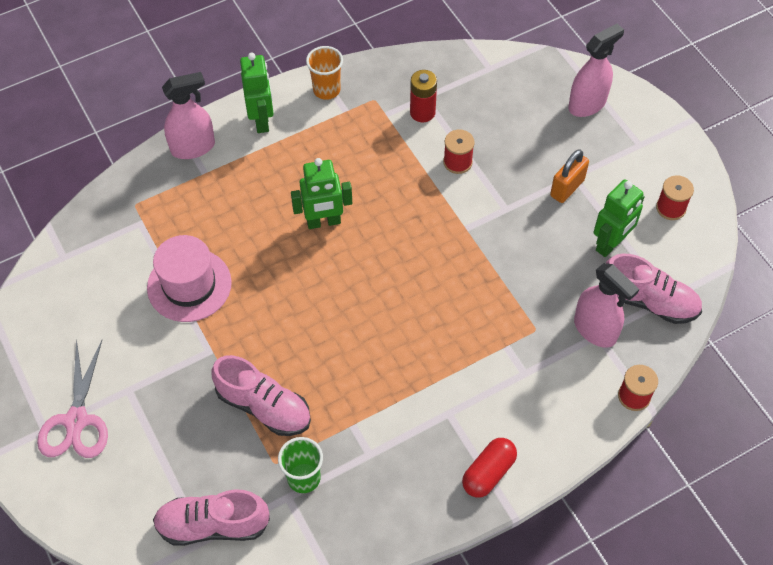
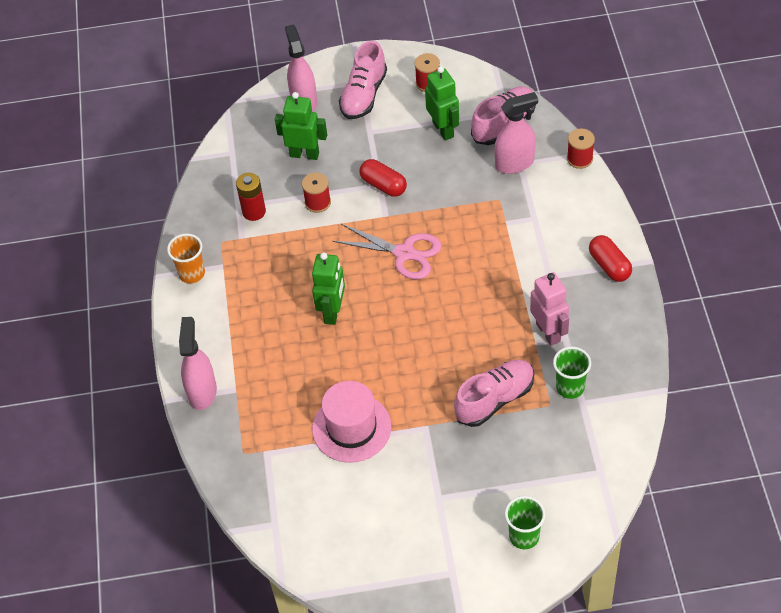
camera: 65 degrees left, 5 degrees down
pink scissors [37,340,108,458] -> pink scissors moved to [333,224,442,279]
pink shoe [153,489,270,546] -> pink shoe moved to [339,41,387,119]
green robot [240,53,274,133] -> green robot moved to [275,92,327,160]
orange padlock [550,149,589,203] -> none
none -> red capsule [359,159,407,197]
none -> green cup [505,496,546,549]
none -> pink robot [530,272,569,346]

